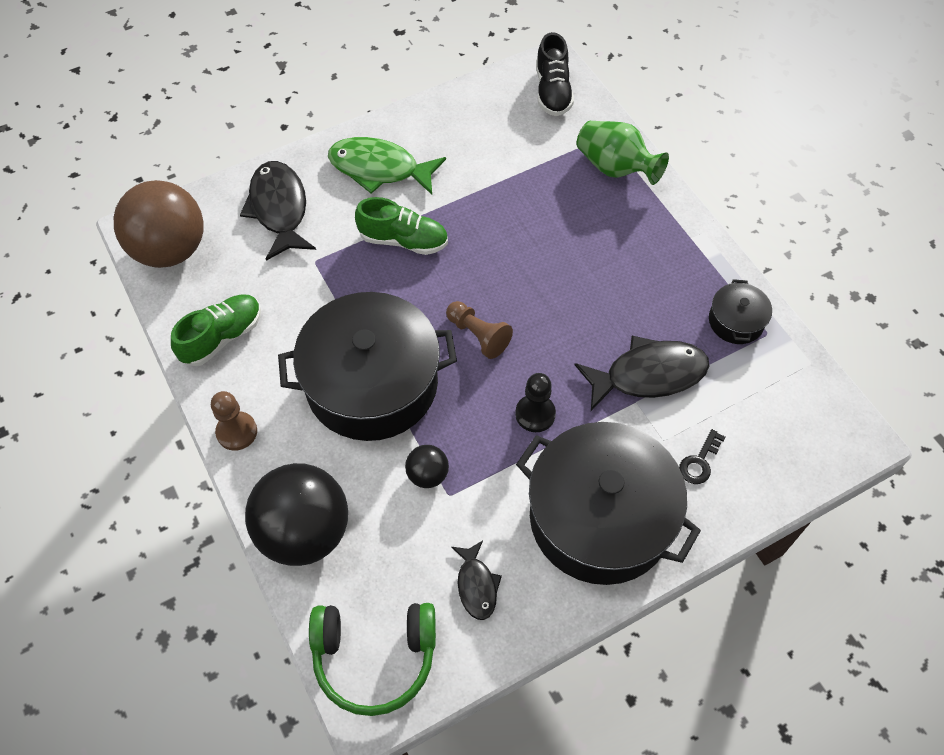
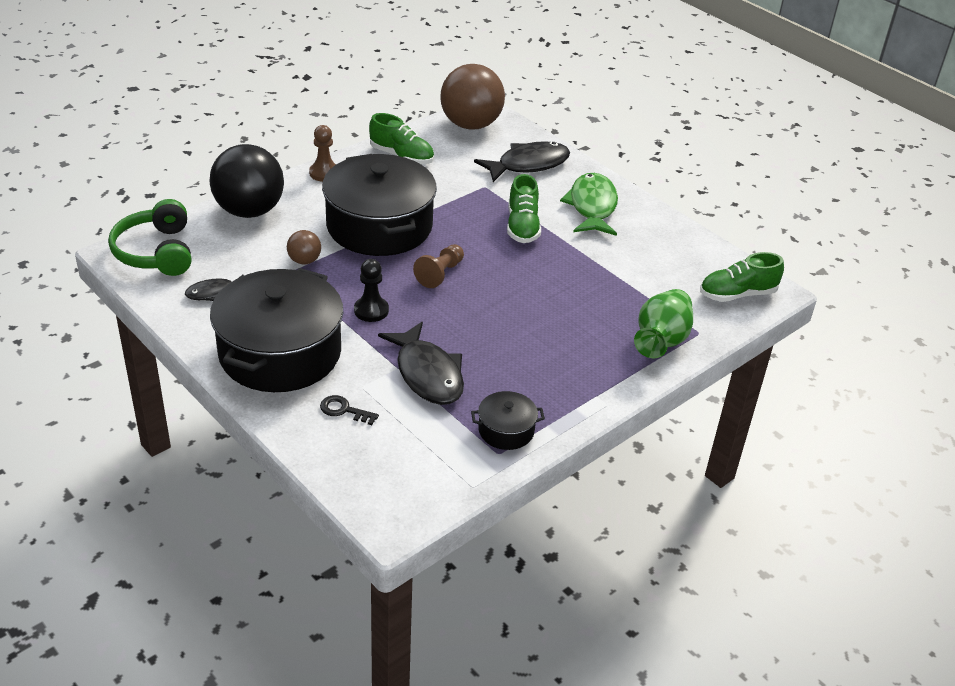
camera: 75 degrees right, 20 degrees down
black ball [405,445,449,488] -> brown ball [287,230,321,264]
black shoe [536,32,574,116] -> green shoe [700,252,784,302]

